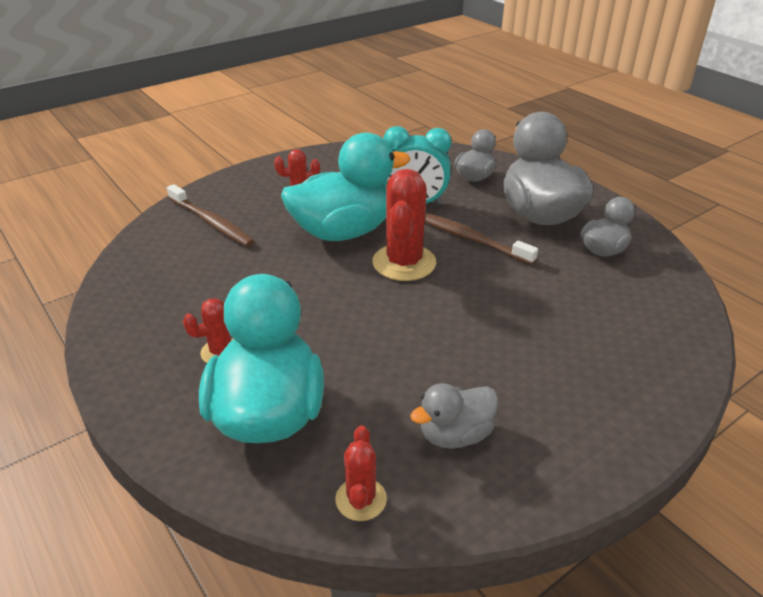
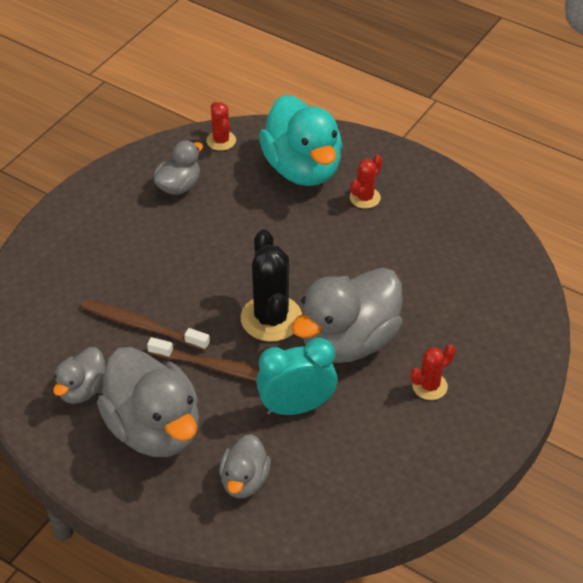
camera: 160 degrees right, 10 degrees up
brown toothbrush [167,184,254,247] -> brown toothbrush moved to [81,300,210,351]
turquoise duck [281,133,411,241] -> grey duck [292,268,403,363]
red cactus [372,169,436,281] -> black cactus [241,229,302,342]

